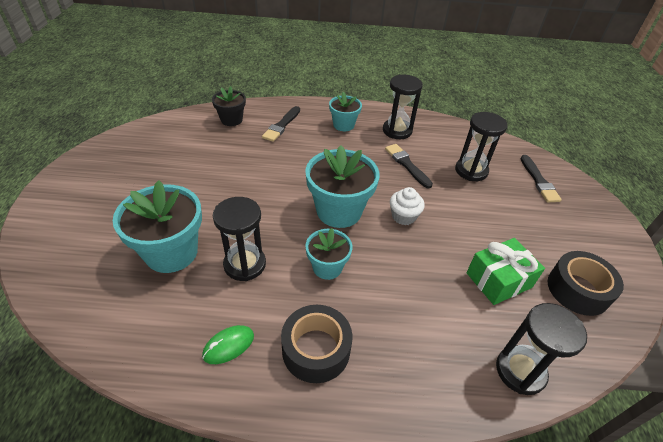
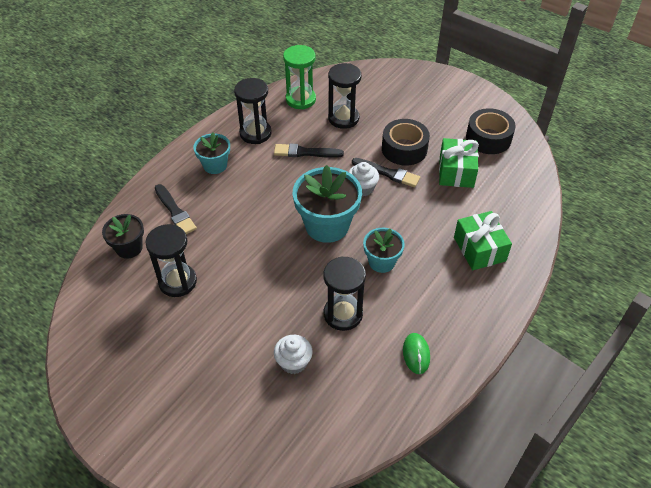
camera: 55 degrees left, 5 degrees up
turquoise flower pot [113,180,202,273] -> white cupcake [274,335,313,374]
black tape [281,305,352,383] -> black tape moved to [382,119,430,166]
black hourglass [496,303,587,395] -> black hourglass moved to [146,224,197,297]
black brush [520,155,562,202] -> black brush moved to [352,158,420,187]
none -> green hourglass [283,45,316,109]
none -> green gift [454,211,512,270]

